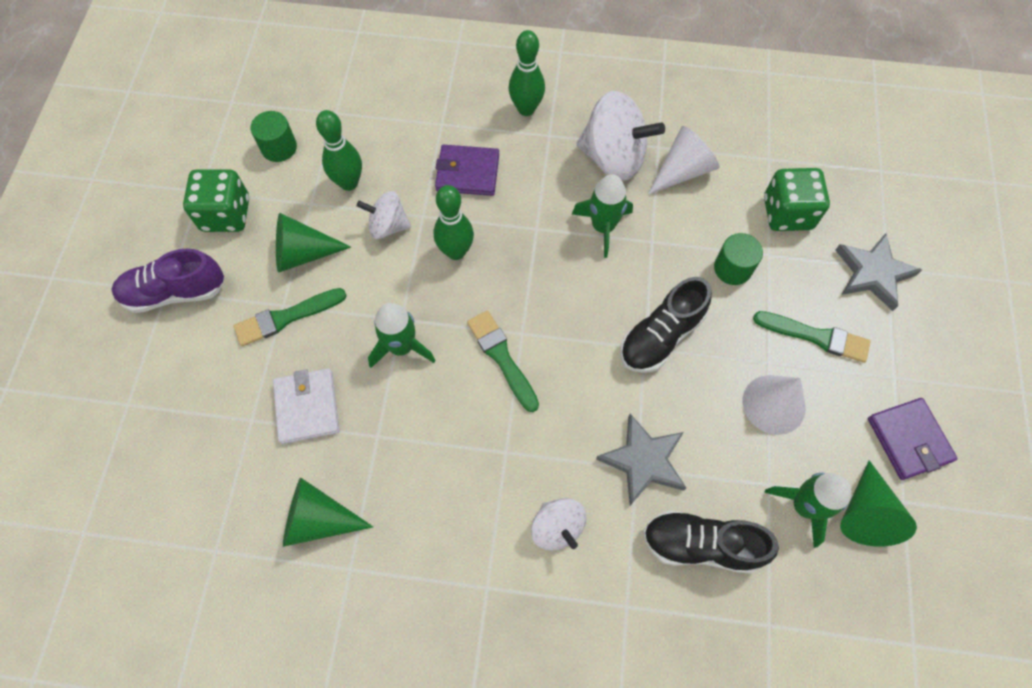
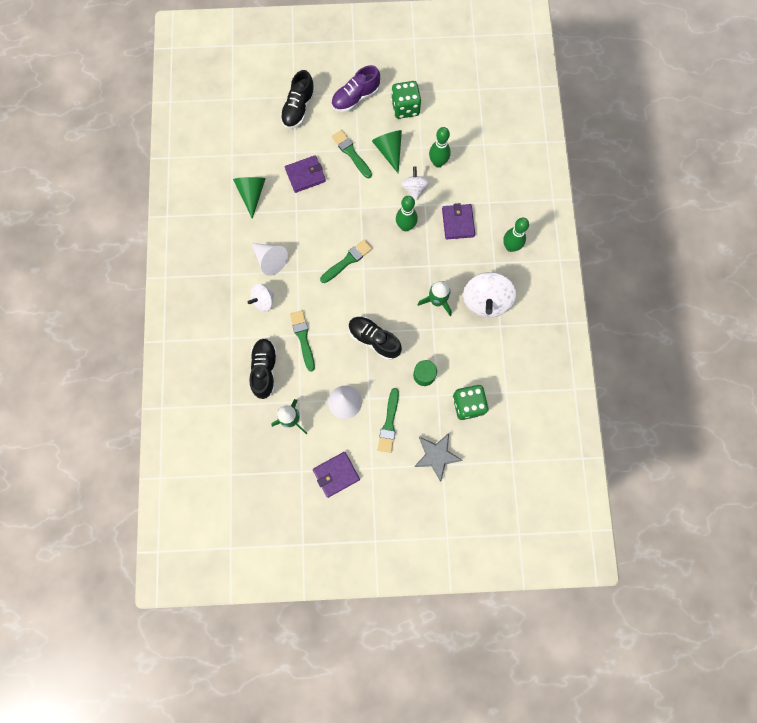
camera: 80 degrees right, 10 degrees up
purple shoe [111,248,225,313] -> purple shoe turned 105 degrees counterclockwise [331,65,380,112]
green cylinder [251,111,297,162] -> none
white wallet [273,368,339,444] -> purple wallet [285,155,326,193]
green rocket [368,303,436,368] -> none
grey star [596,414,686,505] -> green brush [290,311,315,372]
white cone [648,126,720,195] -> white cone moved to [251,243,288,276]
green cone [840,460,917,547] -> none
none -> black shoe [280,70,315,129]

